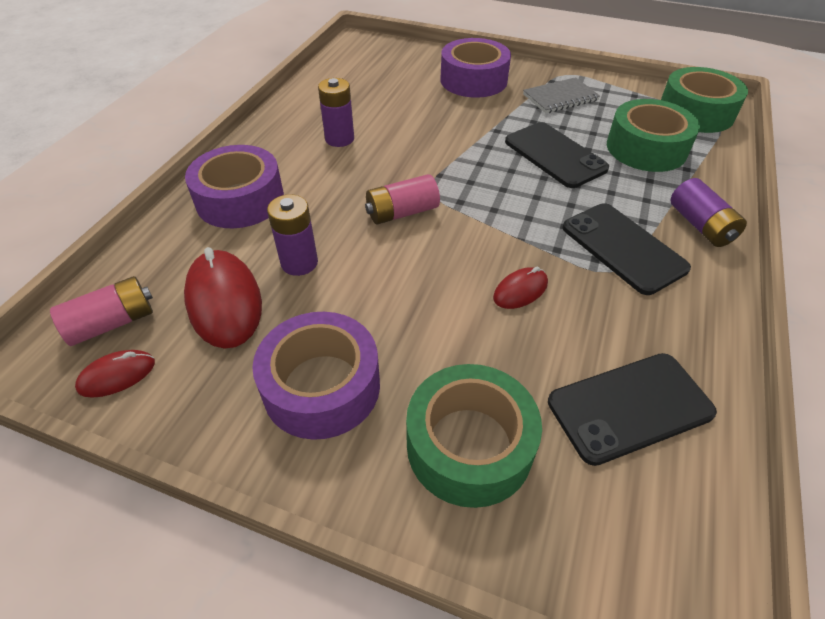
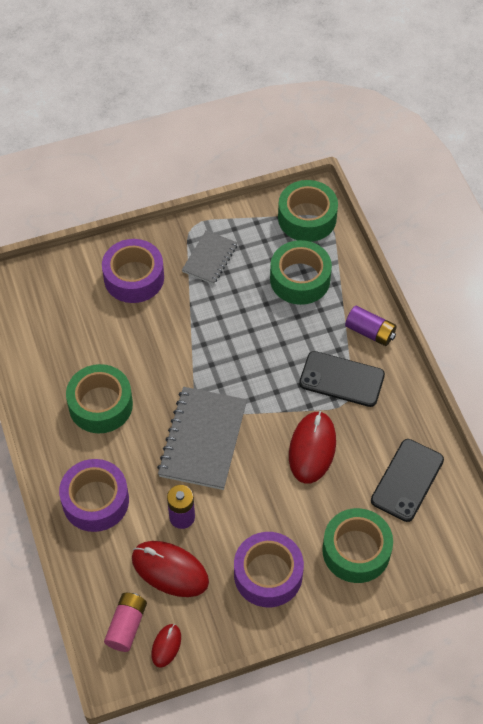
camera: 40 degrees left, 10 degrees up
purple battery [318,78,354,147] -> green tape [66,364,133,433]
pink battery [365,174,440,225] -> grey notebook [157,387,247,490]
red mouse [493,267,548,309] -> red mouse [289,411,336,484], size x1.88
black phone [505,122,609,188] -> none

